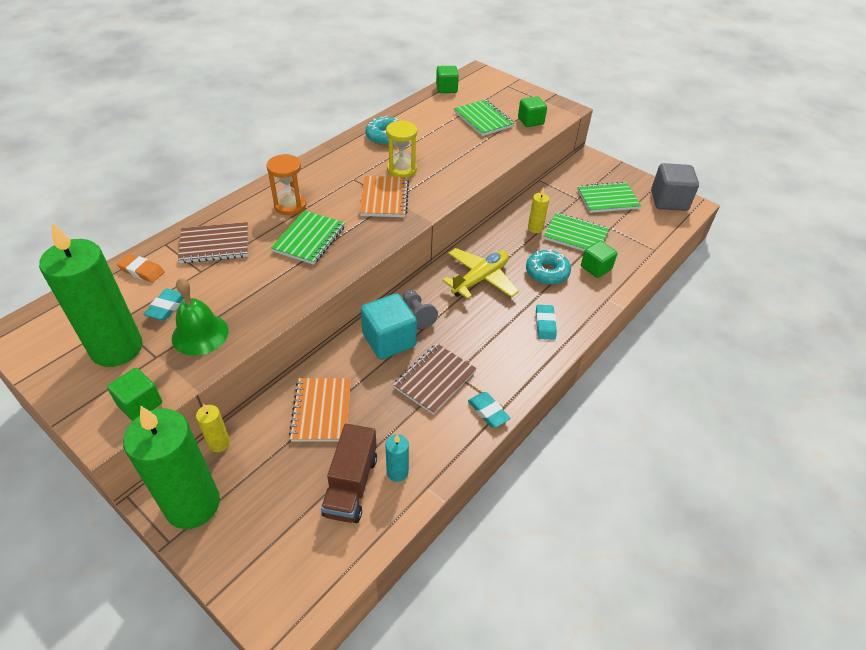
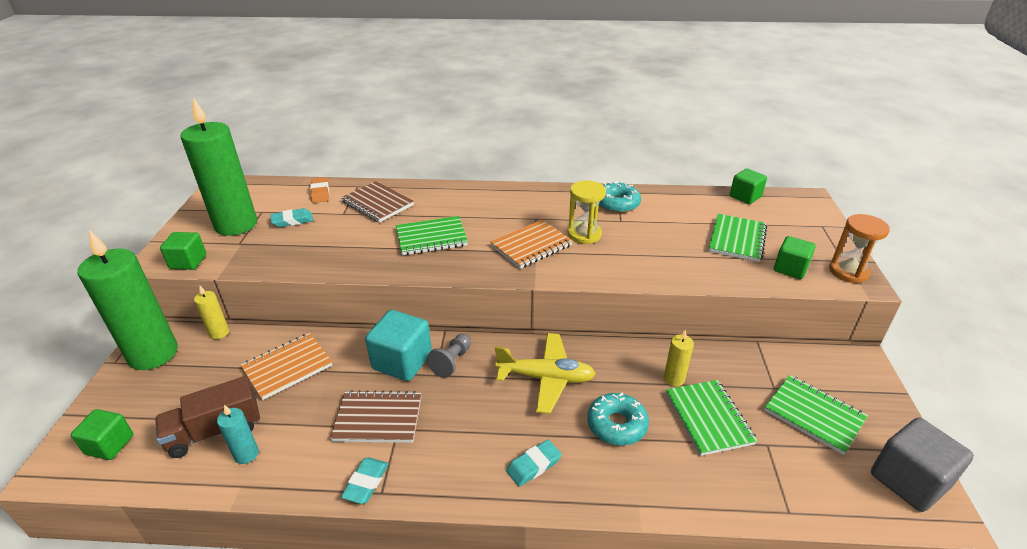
camera: 55 degrees right, 10 degrees down
green bell [172,278,228,356] -> none
orange hourglass [267,154,307,215] -> orange hourglass moved to [829,214,890,283]
green cube [581,241,617,278] -> green cube moved to [71,409,133,460]

